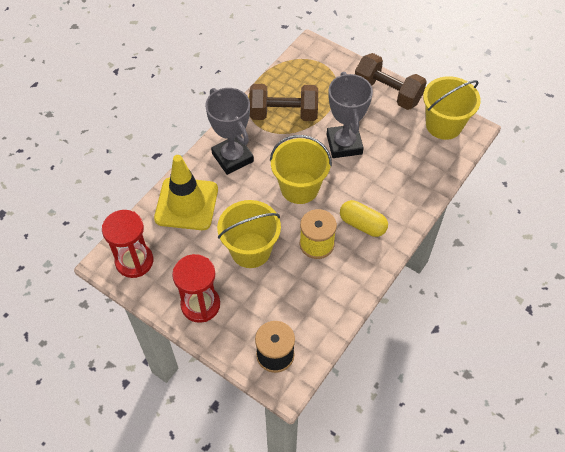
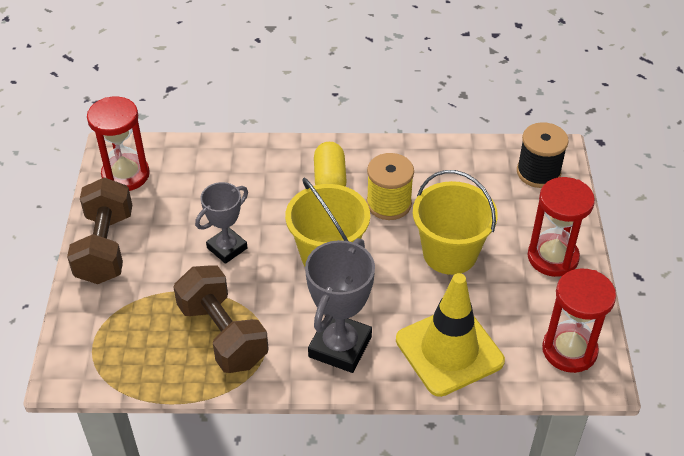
camera: 125 degrees left, 10 degrees down
grey trophy [327,72,373,158] -> grey trophy [195,182,248,264], size x0.65
yellow bucket [423,76,481,140] -> red hourglass [87,96,150,191]

